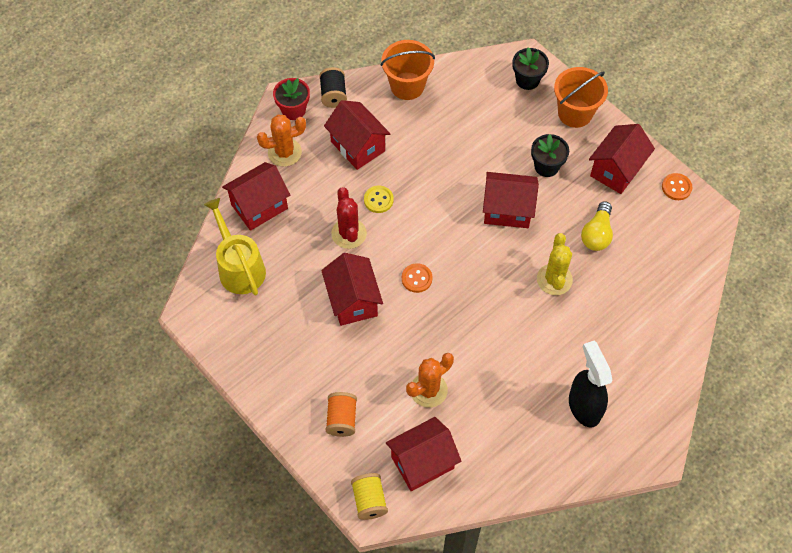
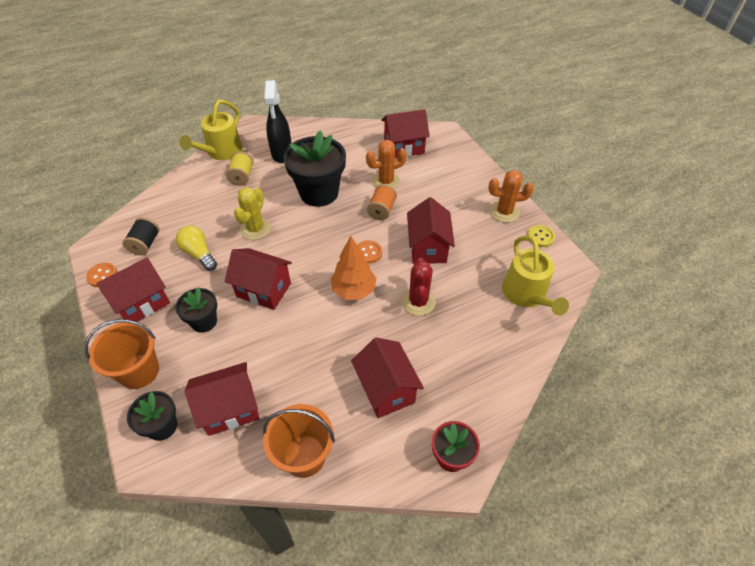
camera: 165 degrees left, 10 degrees down
red house [222,162,290,231] -> red house moved to [185,362,259,436]
orange cactus [257,115,306,167] -> orange cactus moved to [488,170,534,223]
black spool [319,67,347,108] -> black spool moved to [123,217,160,255]
orange spool [325,392,357,437] -> orange spool moved to [367,184,397,220]
yellow spool [351,473,388,520] -> yellow spool moved to [226,151,253,186]
yellow button [364,186,394,213] -> yellow button moved to [527,225,555,247]
yellow light bulb [581,201,613,251] -> yellow light bulb turned 75 degrees counterclockwise [176,226,217,271]
none -> yellow watering can [179,100,243,160]
none -> black flower pot [284,130,346,207]
none -> orange tree [330,236,377,300]

